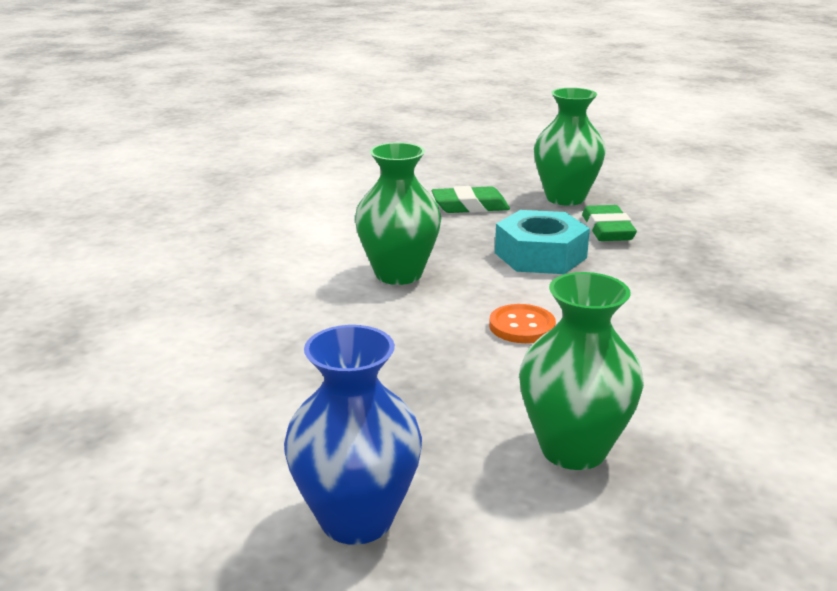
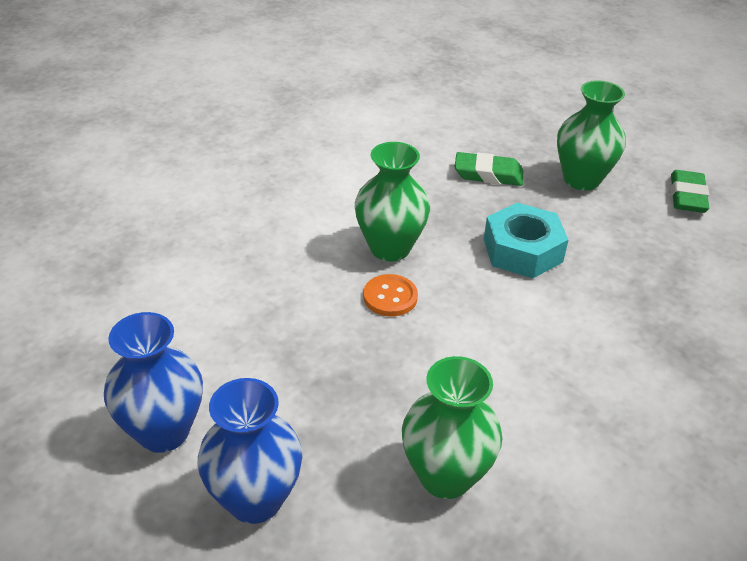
camera: 15 degrees right, 15 degrees up
orange button [489,304,556,343] -> orange button moved to [363,274,418,317]
green eraser [582,205,637,241] -> green eraser moved to [671,170,709,213]
none -> blue vase [104,312,203,453]

